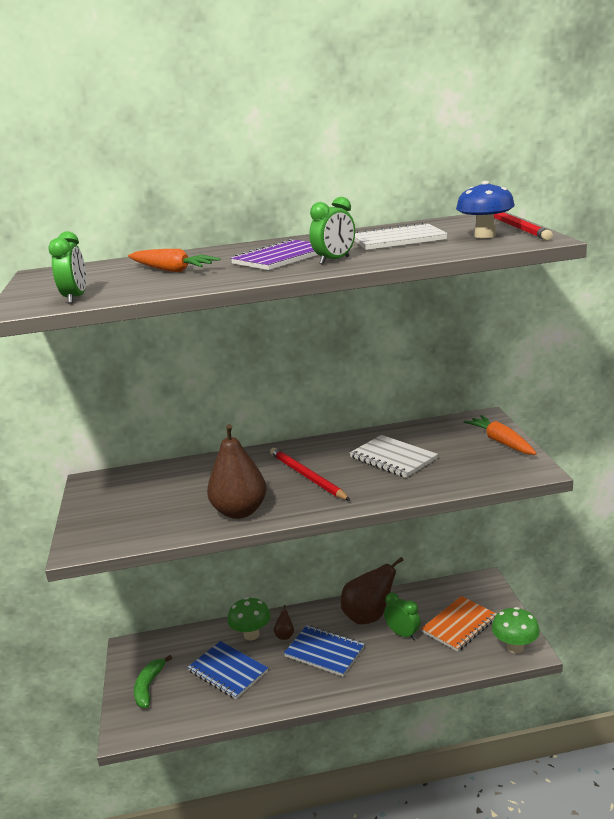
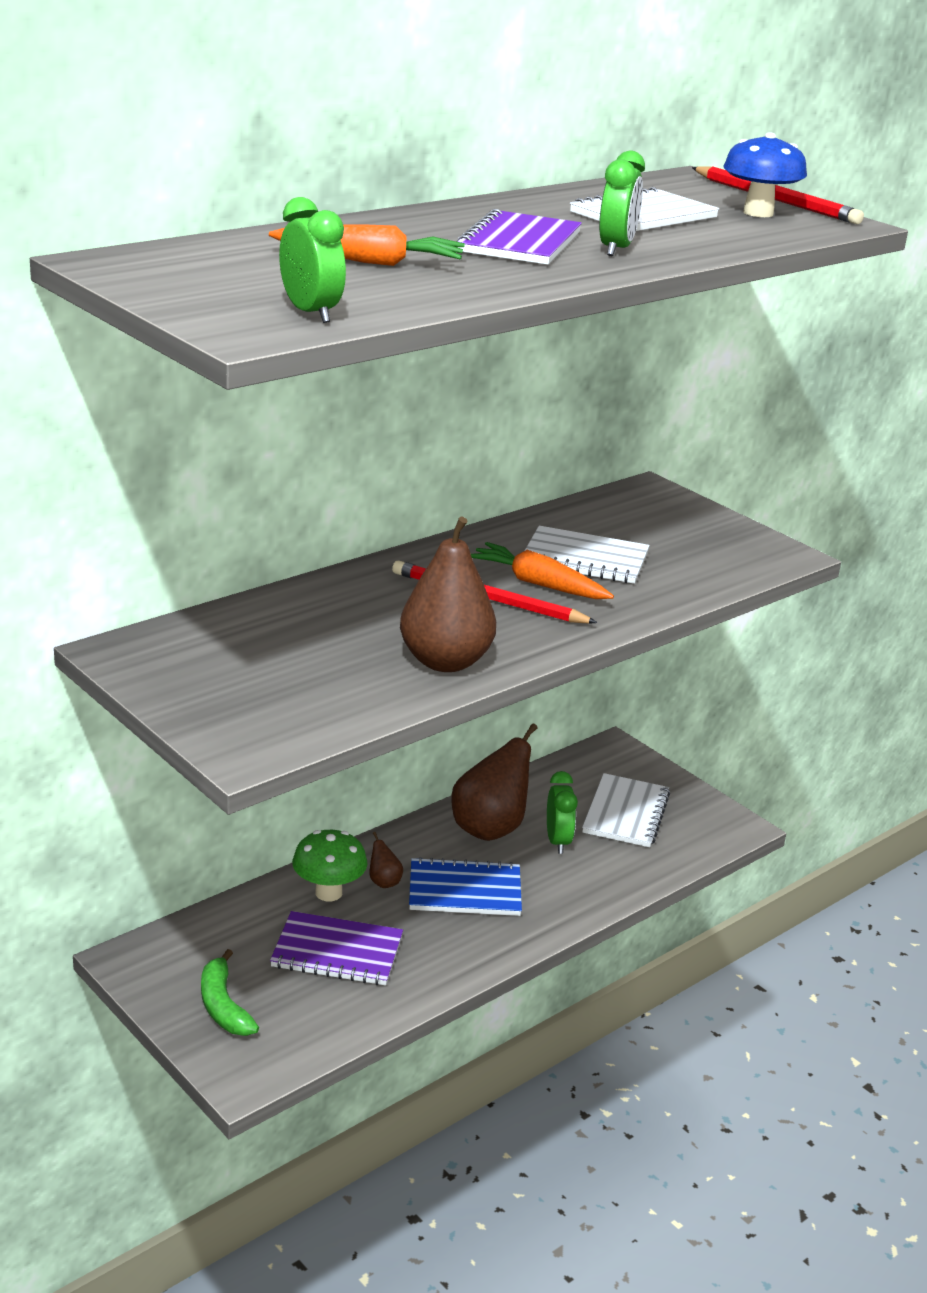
camera: 35 degrees left, 5 degrees up
blue notebook [188,641,268,699] -> purple notebook [270,911,403,986]
green clock [384,593,421,640] -> green clock turned 75 degrees clockwise [547,771,578,854]
orange notebook [421,596,497,652] -> white notebook [582,773,670,847]
orange carrot [463,415,537,455] -> orange carrot moved to [471,542,614,599]
green mushroom [492,607,540,654] -> none

